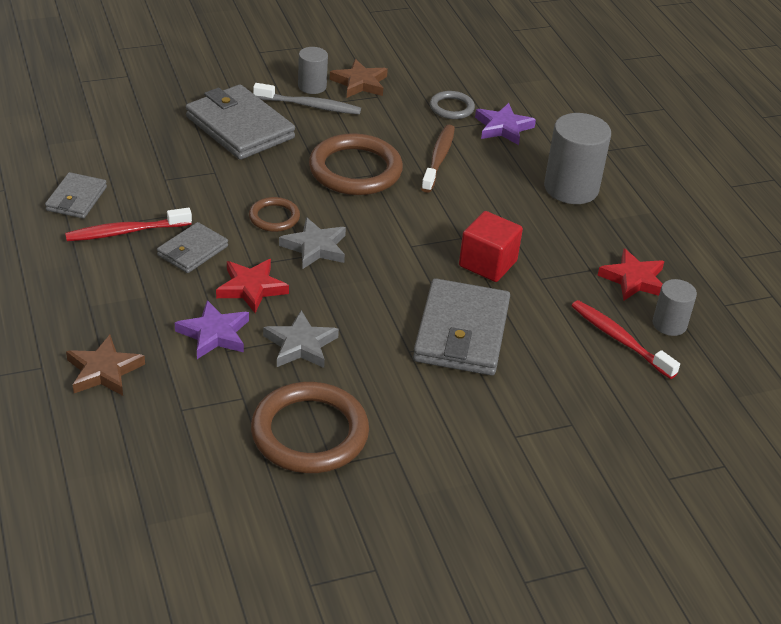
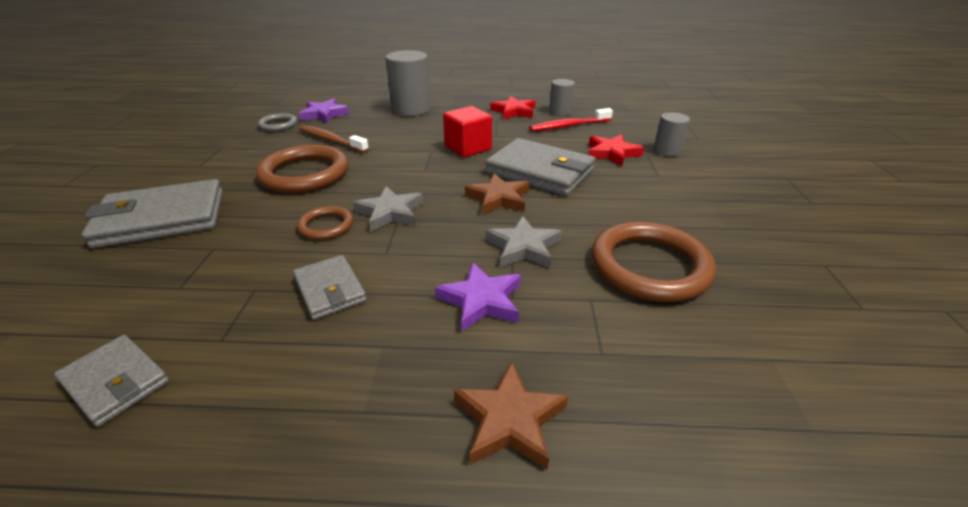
camera: 65 degrees left, 5 degrees down
red toothbrush [65,208,192,241] -> none
red star [216,259,289,313] -> red star moved to [588,134,644,166]
grey toothbrush [253,83,361,115] -> none
grey cylinder [298,47,328,94] -> grey cylinder moved to [654,112,690,156]
brown star [330,59,388,98] -> brown star moved to [465,173,529,214]

